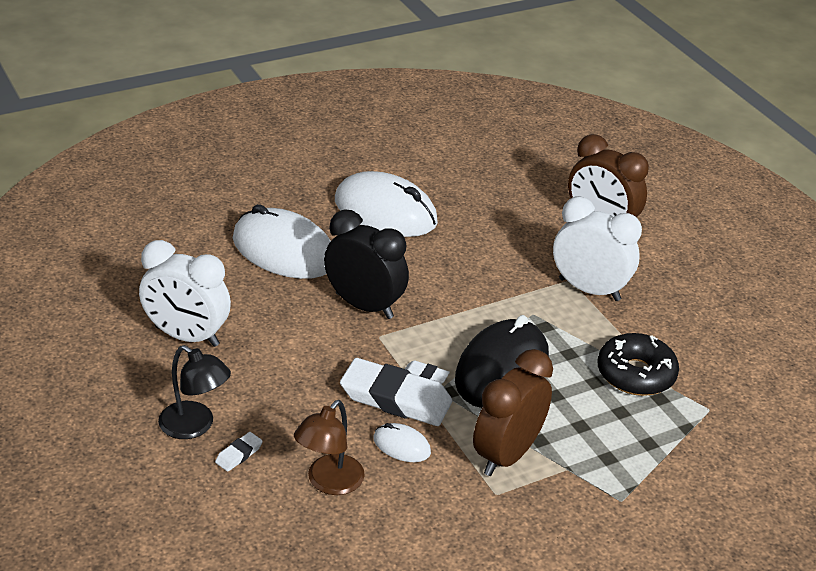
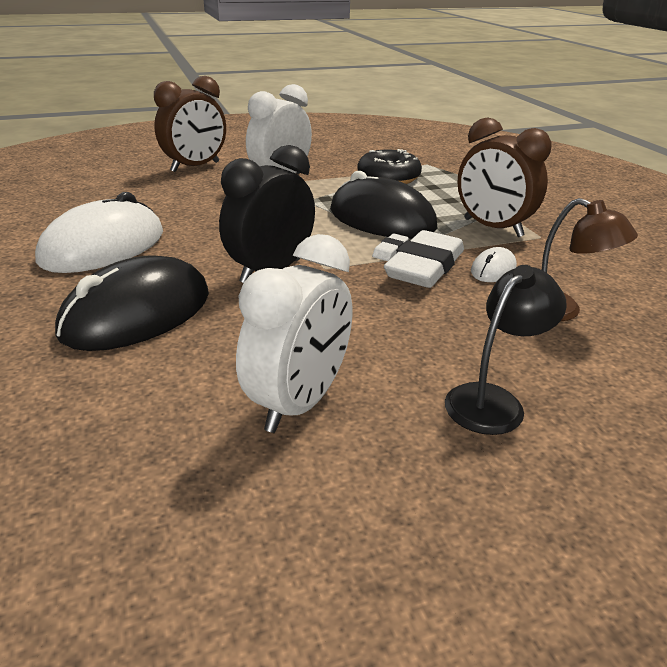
camera: 80 degrees left, 5 degrees down
white eraser [215,432,263,472] -> none
white mouse [233,204,331,279] -> black mouse [55,255,209,351]

